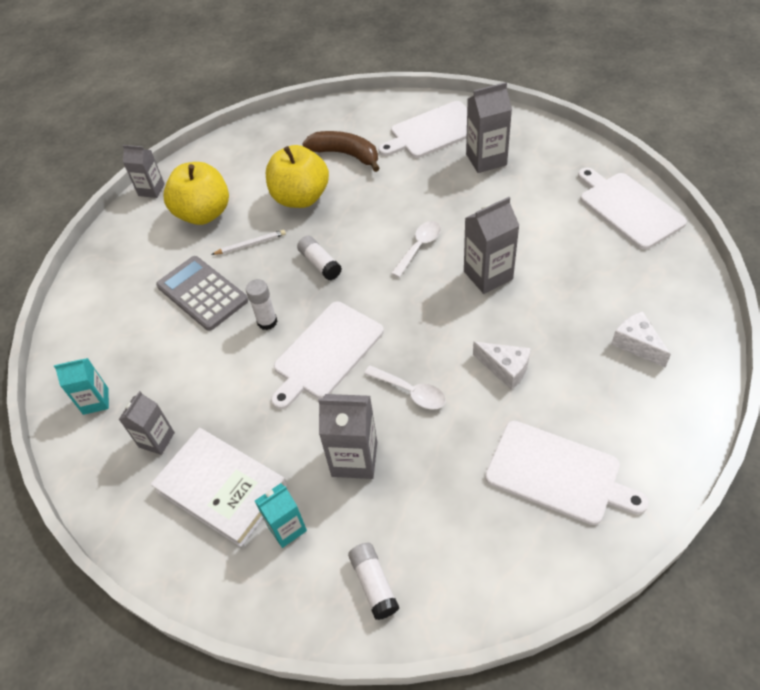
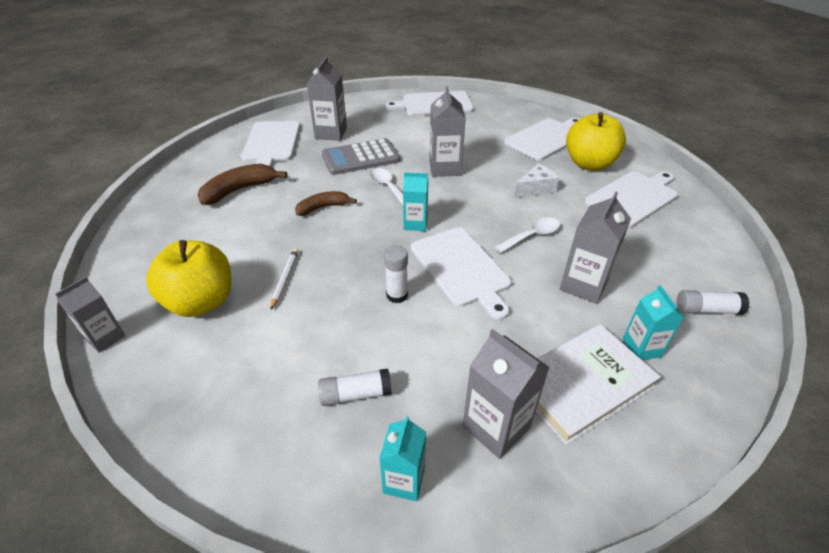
camera: 70 degrees left, 10 degrees down
grey carton [119,391,175,455] -> grey carton [463,329,550,459], size x1.51
grey calculator [156,256,248,331] -> grey calculator moved to [322,138,400,175]
yellow apple [266,145,329,208] -> yellow apple moved to [566,112,626,171]
white glue stick [297,236,342,280] -> white glue stick moved to [318,368,392,406]
white cheese [611,311,671,367] -> white cutting board [504,118,579,161]
none -> brown banana [295,191,357,216]
none -> turquoise carton [403,172,428,231]

